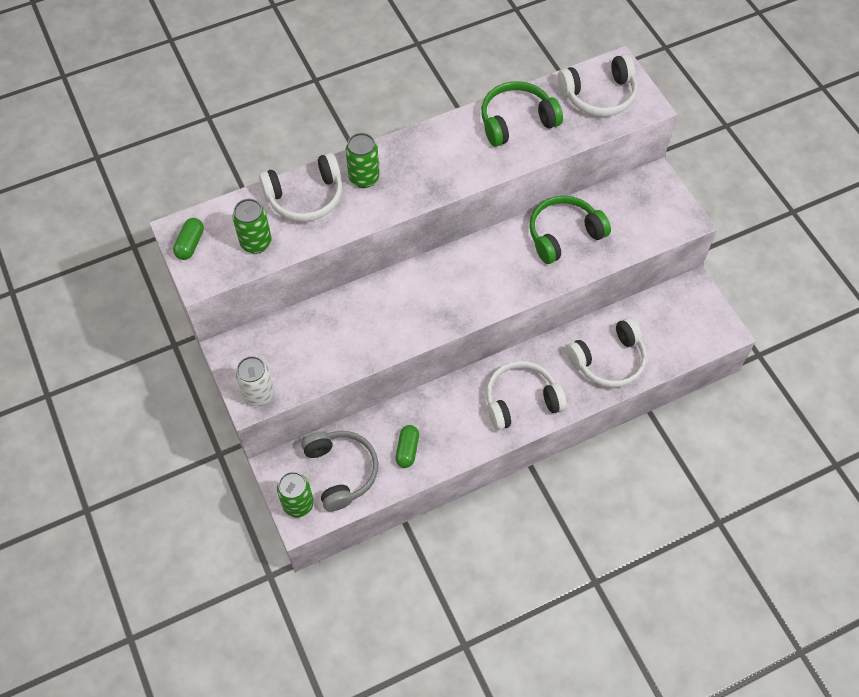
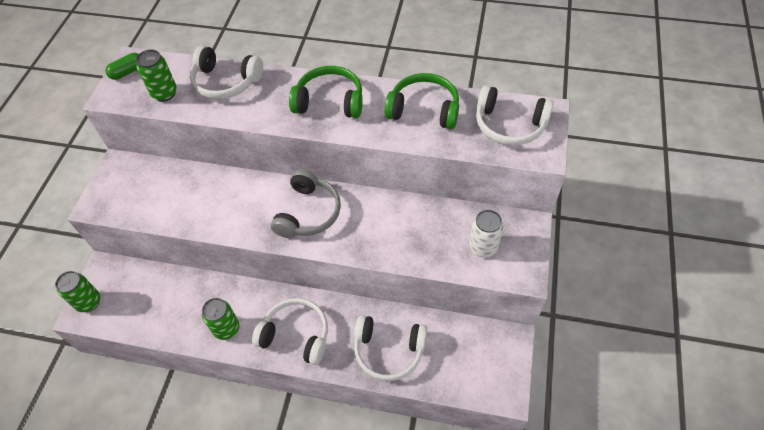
camera: 40 degrees right, 5 degrees down
white can [235,356,274,406] -> white can moved to [469,210,503,258]
grey headphones [301,431,378,512] -> grey headphones moved to [271,169,341,238]
green can [346,133,380,188] -> green can moved to [202,298,239,340]
green capsule [396,425,419,468] -> none
green headphones [529,196,611,264] -> green headphones moved to [289,66,363,118]

